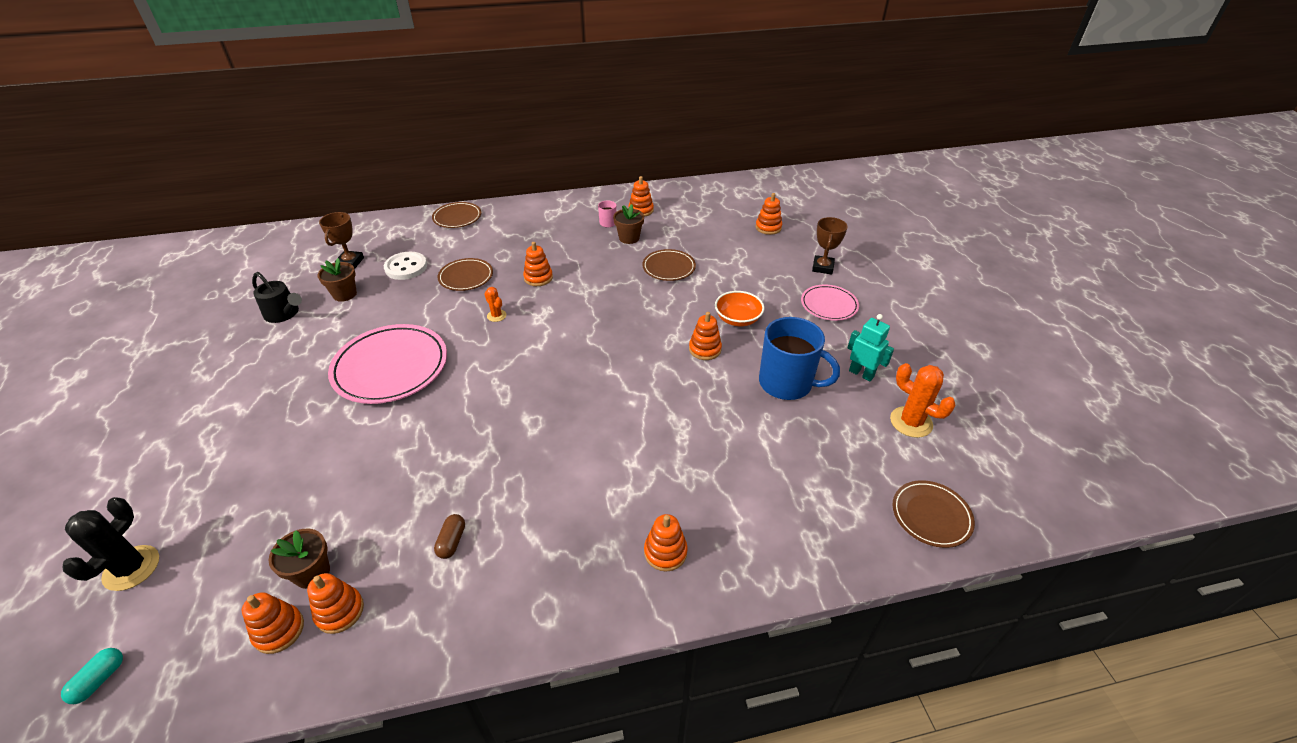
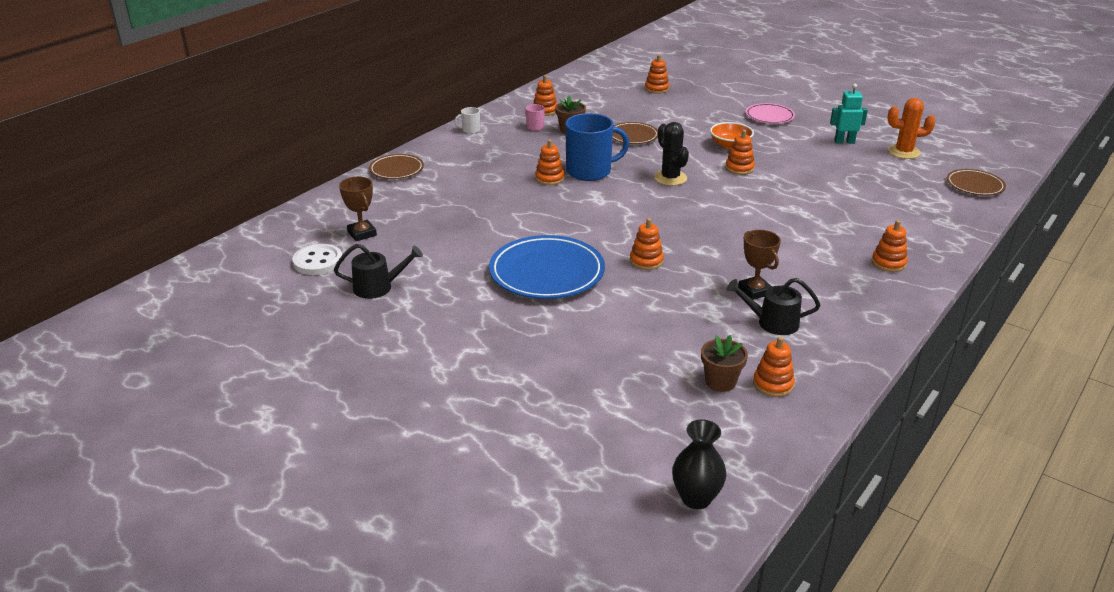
camera: 40 degrees left, 10 degrees down
turquoise capsule [61,648,123,704] -> black vase [672,419,726,509]
black cactus [62,497,159,591] -> black cactus moved to [654,122,689,186]
orange stacking toy [242,592,304,654] -> orange stacking toy moved to [630,218,664,270]
brown flower pot [317,258,357,302] -> none
pink plate [328,324,447,404] -> blue plate [489,235,605,299]
white button [384,252,427,280] -> white button moved to [292,244,342,275]
brown capsule [434,514,465,559] -> black watering can [726,278,820,335]
brown plate [437,258,493,291] -> none
orange cactus [484,287,506,322] -> none
blue mug [759,317,840,400] -> blue mug moved to [565,113,629,181]
brown trophy [812,217,848,275] -> brown trophy moved to [738,230,781,300]
none -> white mug [454,107,480,134]

